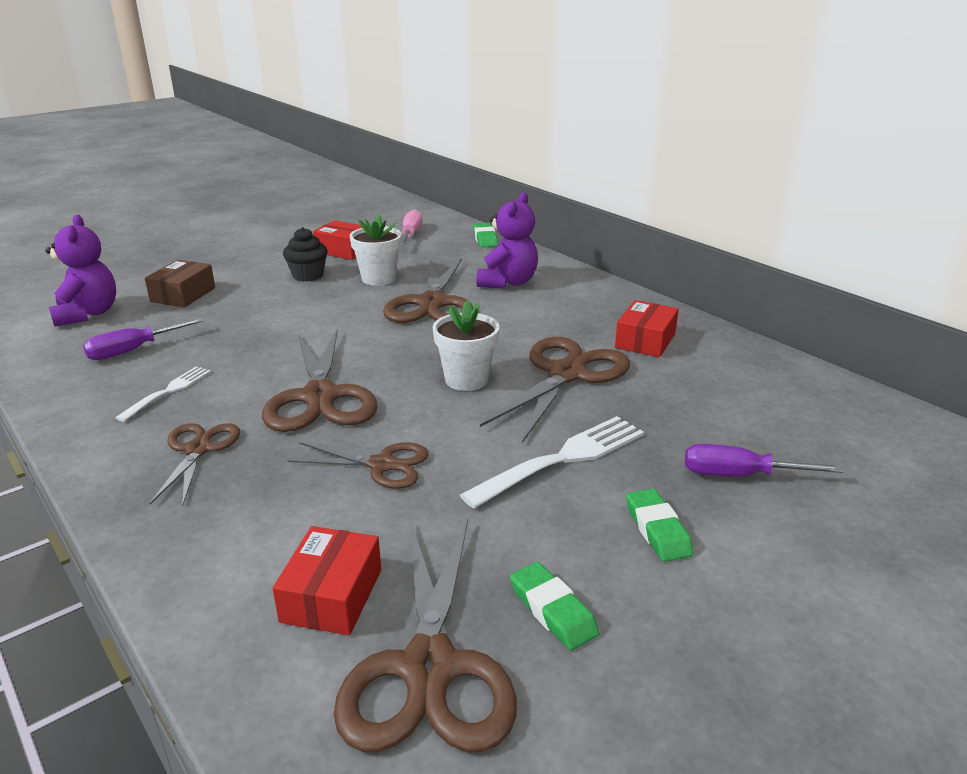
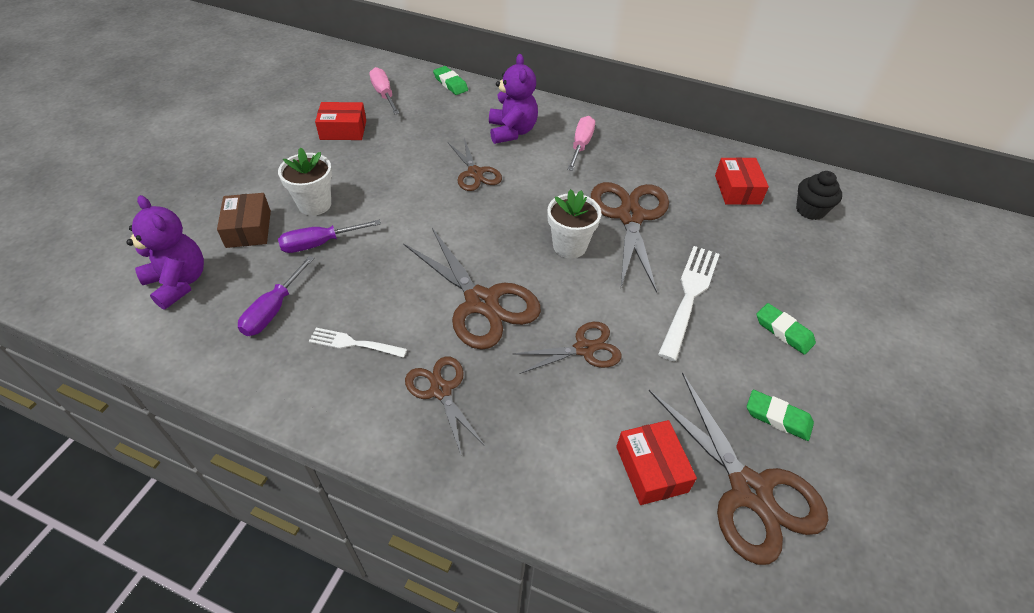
camera: 30 degrees left, 20 degrees up
white fork [116,366,211,422] -> white fork turned 75 degrees counterclockwise [309,328,407,358]
black cupcake [283,227,328,282] -> black cupcake moved to [796,171,842,220]
white flower pot [350,214,402,286] -> white flower pot moved to [278,147,332,216]
brown scissors [383,258,473,323] -> brown scissors [448,138,502,191], size x0.59
red box [615,300,679,357] -> red box moved to [715,157,769,205]
purple screwdriver [685,444,844,476] -> purple screwdriver moved to [278,220,381,253]
none -> pink screwdriver [567,116,595,171]

